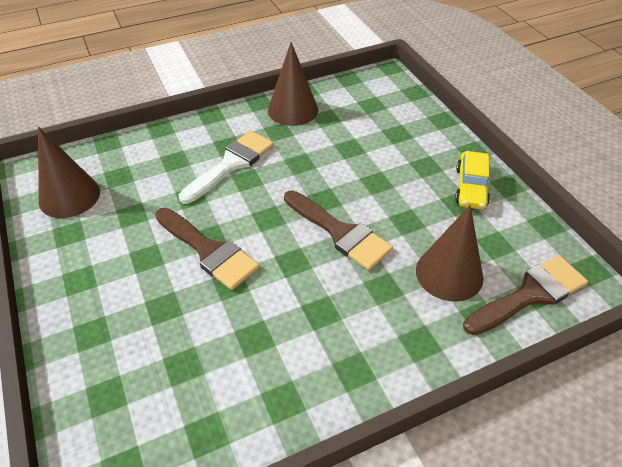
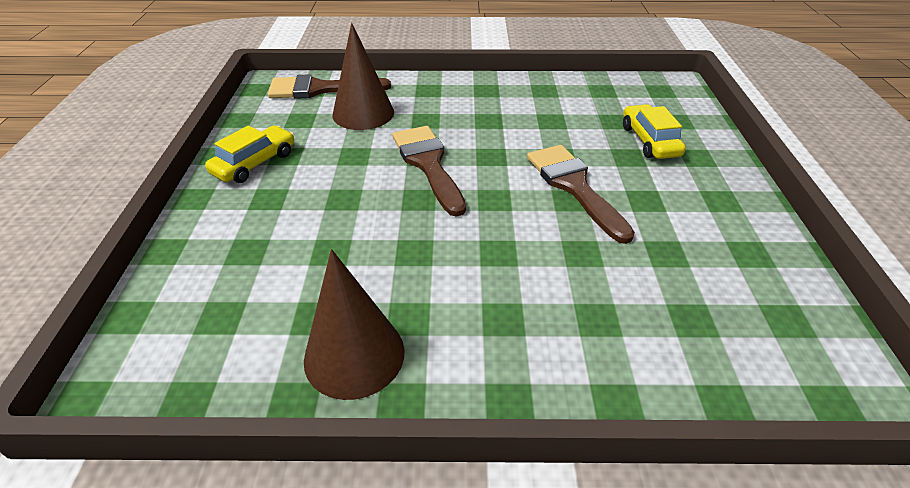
camera: 155 degrees left, 5 degrees down
brown cone [38,126,100,218] -> none
white brush [179,131,274,204] -> none
none -> yellow car [623,104,686,159]

